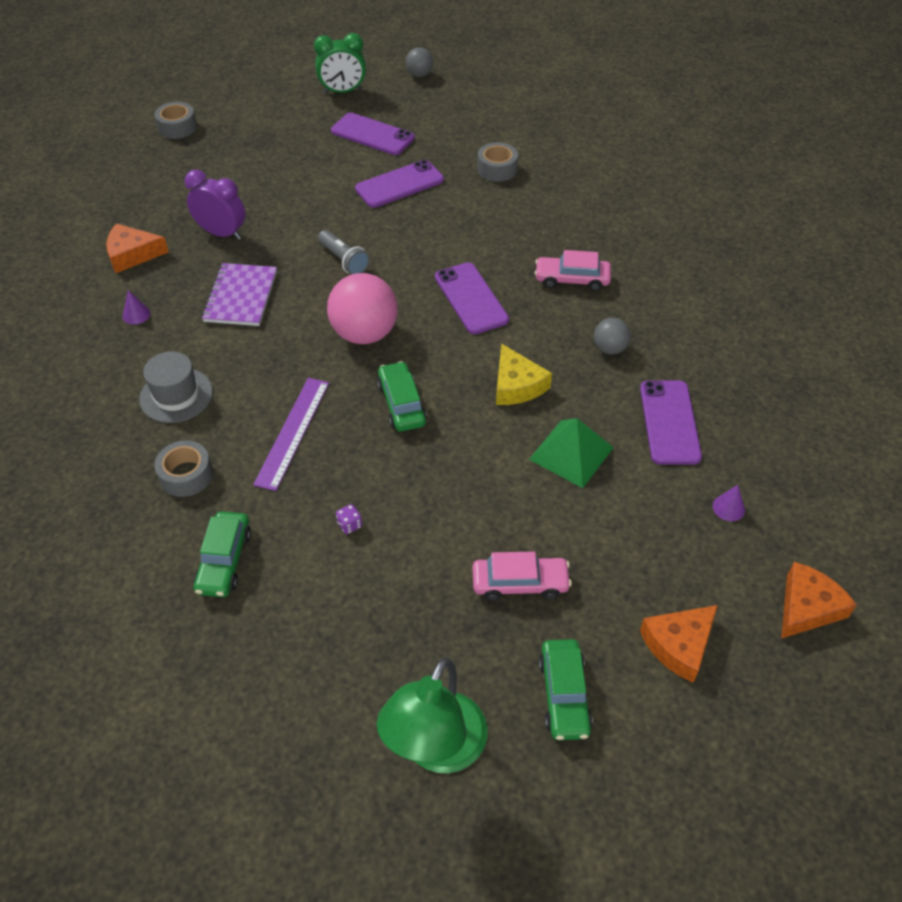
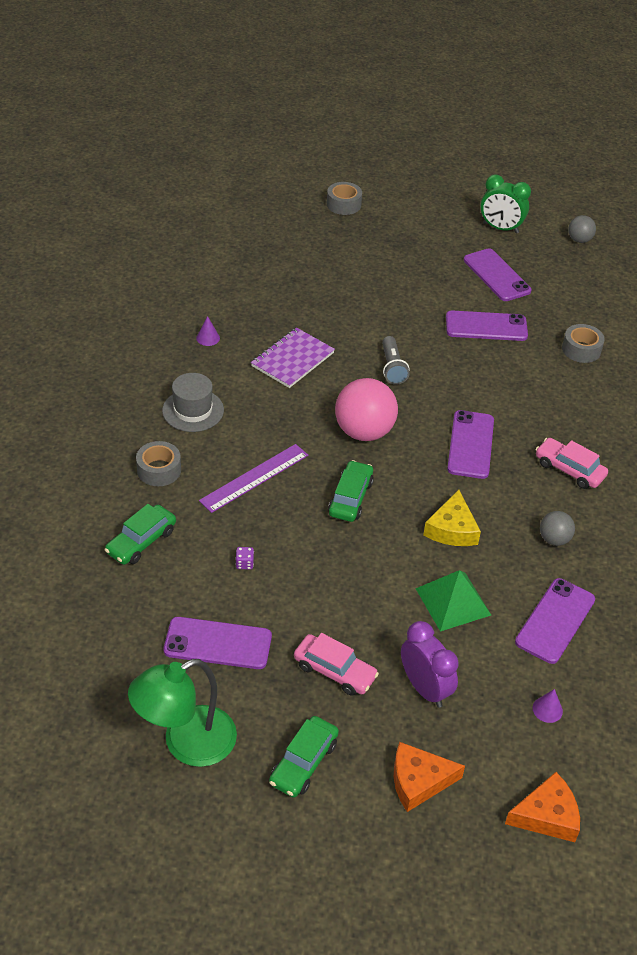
camera: 30 degrees right, 5 degrees down
orange cheese [106,224,169,273] -> none
purple clock [185,170,245,240] -> purple clock moved to [401,621,459,708]
none -> purple phone [164,617,272,669]

